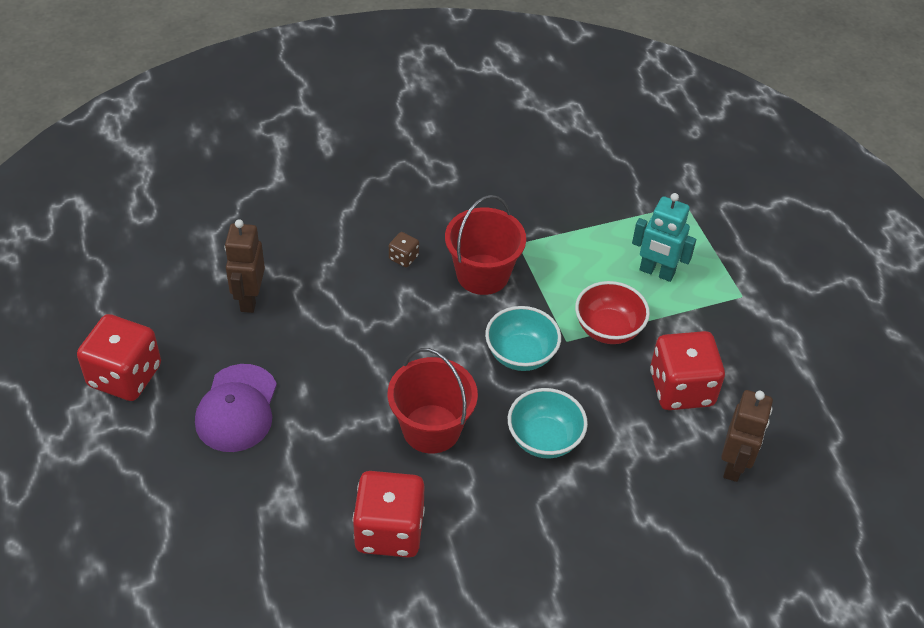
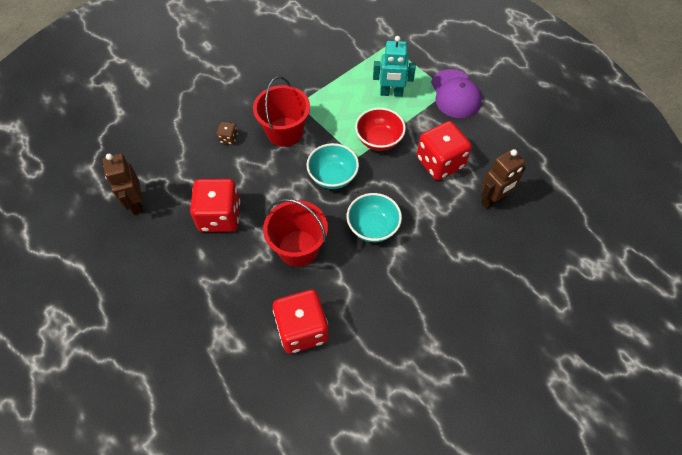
camera: 20 degrees left, 10 degrees up
red dice [77,314,161,401] -> red dice moved to [190,179,240,232]
purple cap [195,364,277,452] -> purple cap moved to [431,69,482,118]
brown robot [721,390,773,482] -> brown robot turned 60 degrees clockwise [481,149,526,209]

